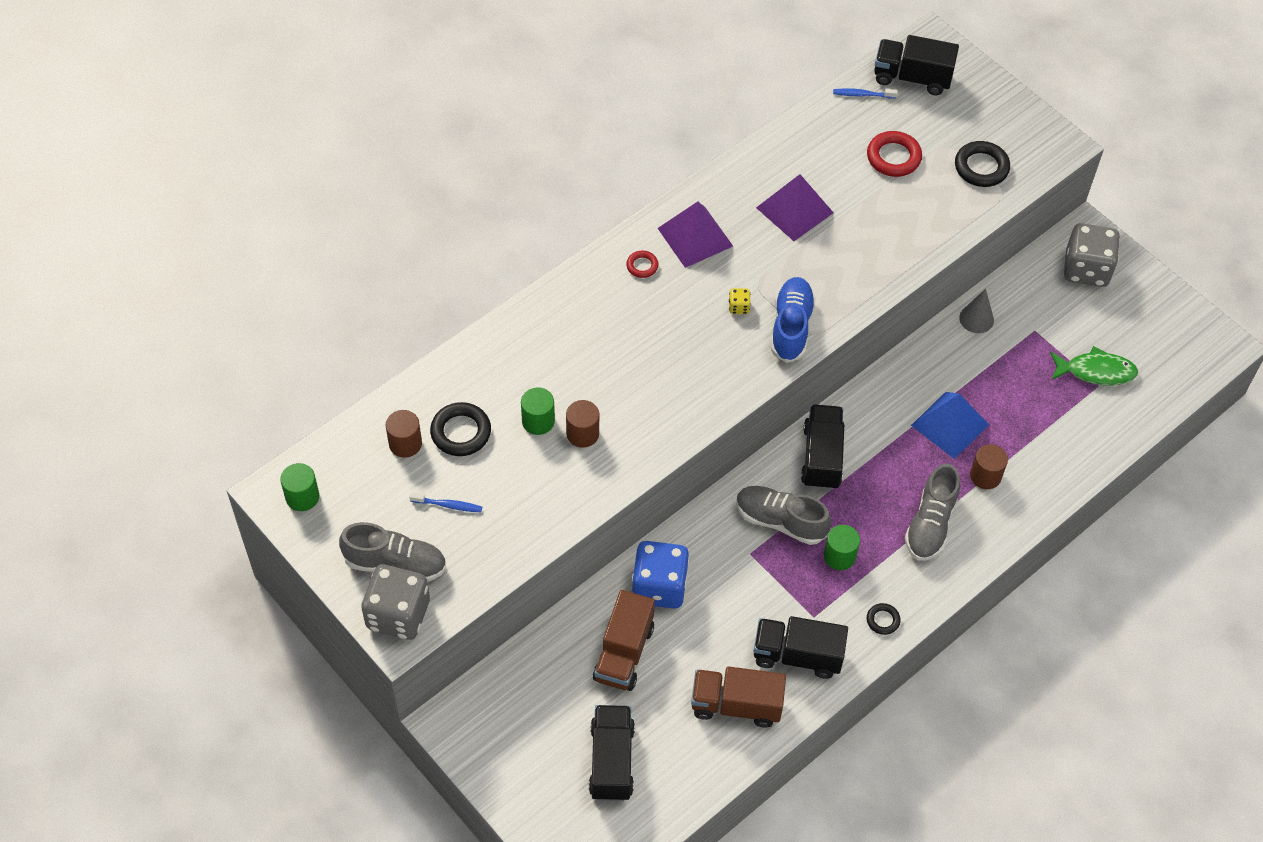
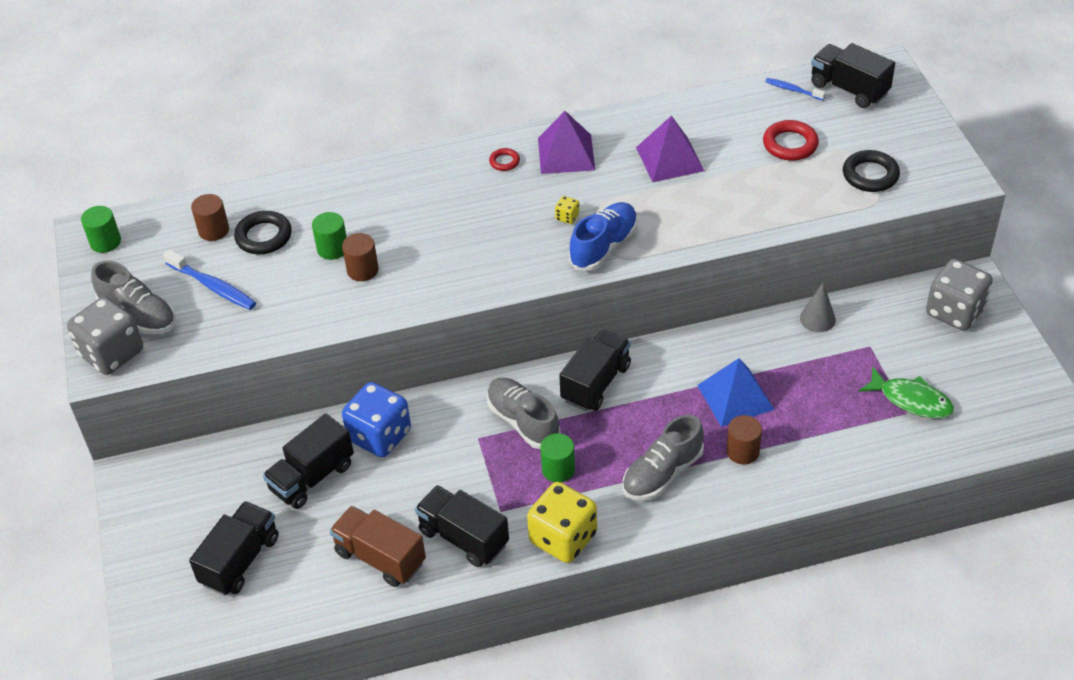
camera: 30 degrees right, 10 degrees down
blue toothbrush [410,492,482,512] -> blue toothbrush [163,249,256,310], size x1.69
brown truck [593,590,655,691] -> black truck [263,413,354,509]
black ring [867,603,901,635] -> yellow dice [527,482,597,563]

